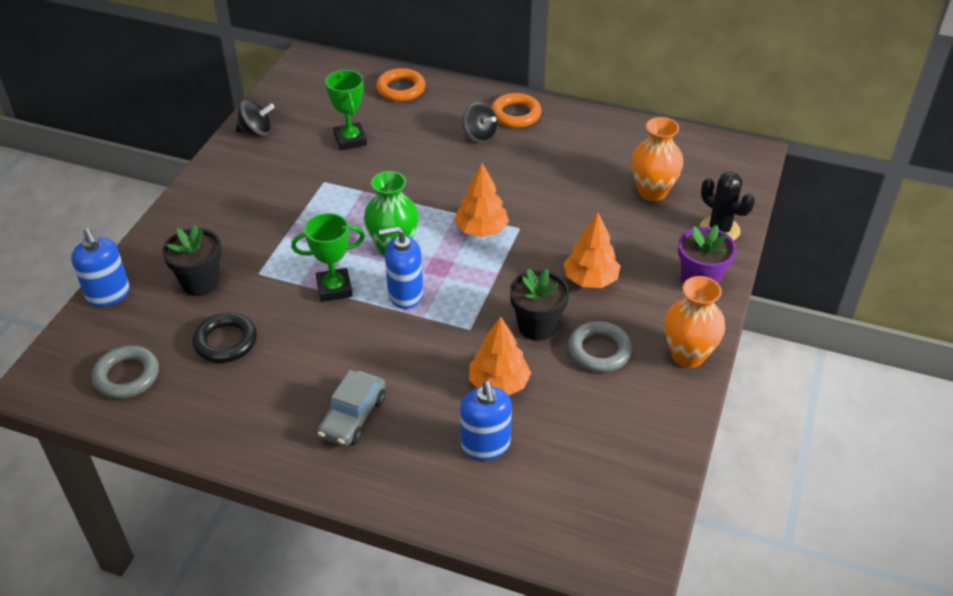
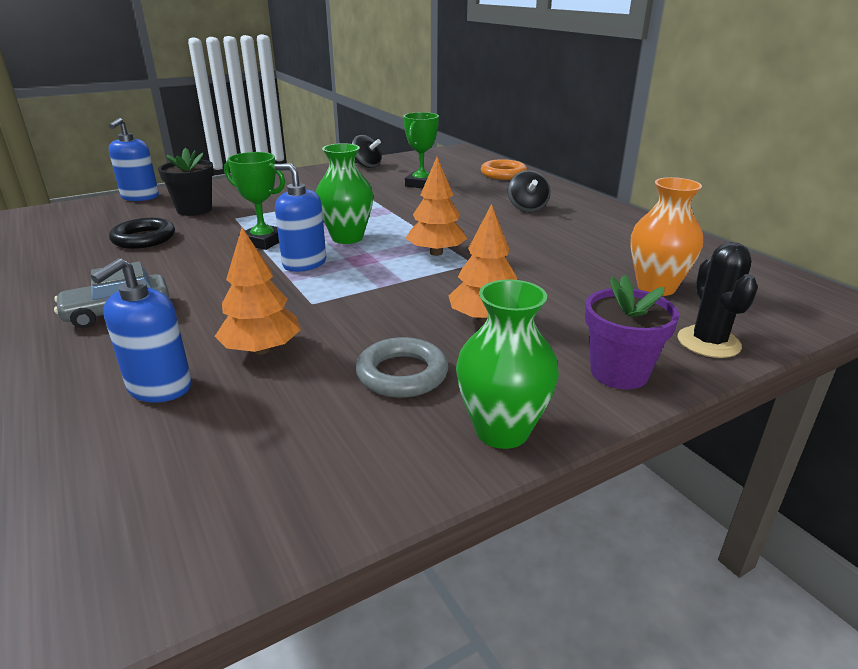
camera: 40 degrees right, 15 degrees down
grey ring [92,346,159,399] -> none
orange ring [491,93,542,128] -> none
black flower pot [510,268,570,341] -> none
orange vase [664,276,725,368] -> green vase [456,279,559,449]

